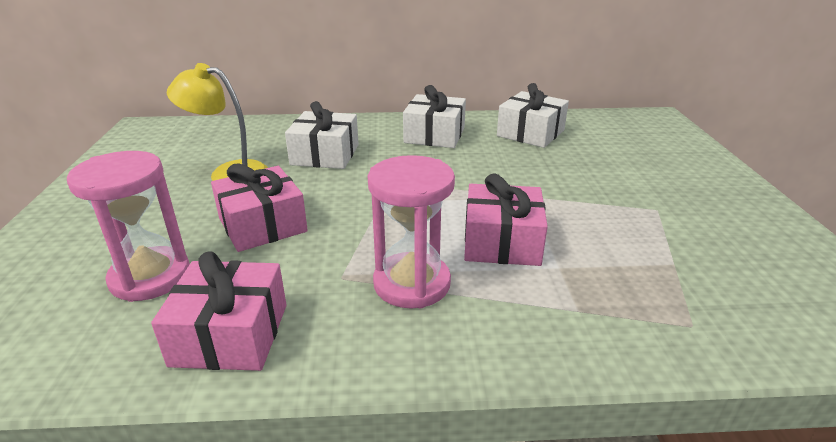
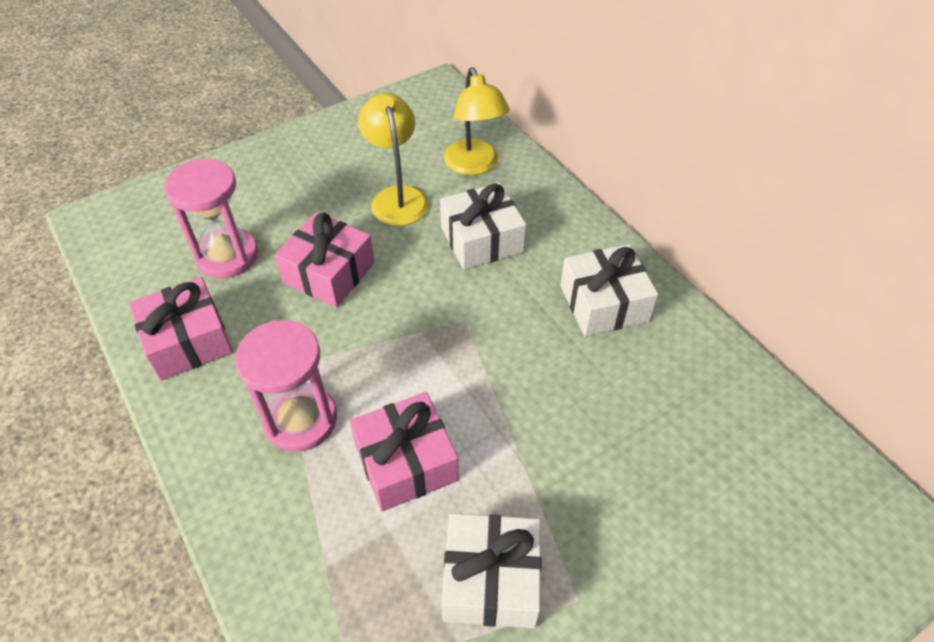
camera: 60 degrees right, 20 degrees up
white gift [497,83,569,148] -> white gift moved to [442,513,542,628]
none -> yellow lamp [444,67,510,175]

